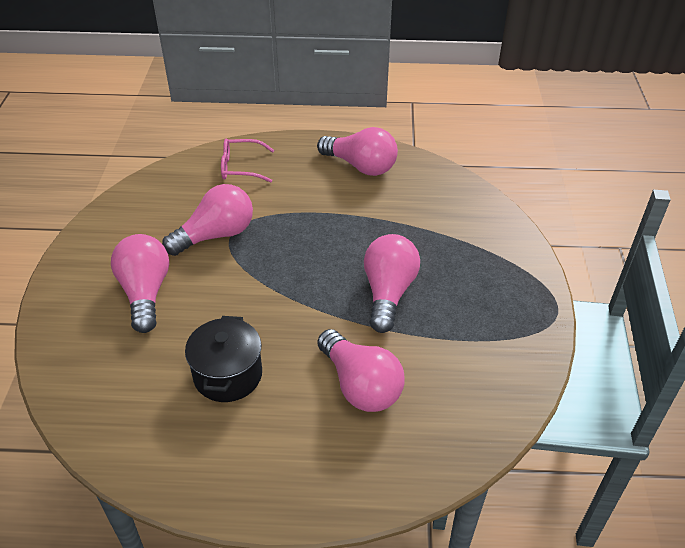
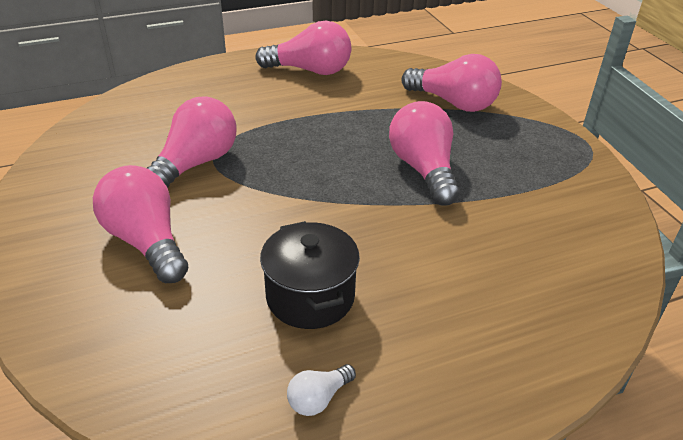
camera: 25 degrees left, 5 degrees down
pink glasses [221,139,274,183] -> none
pink light bulb [317,329,405,412] -> pink light bulb moved to [402,54,502,112]
none -> white light bulb [287,364,356,416]

